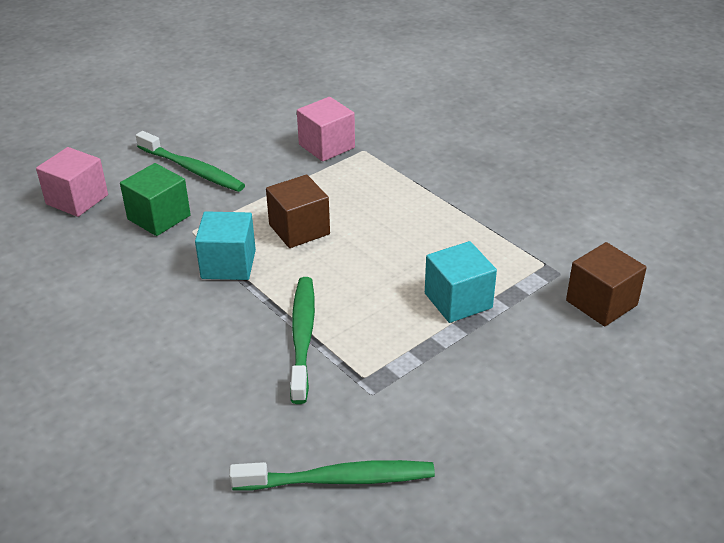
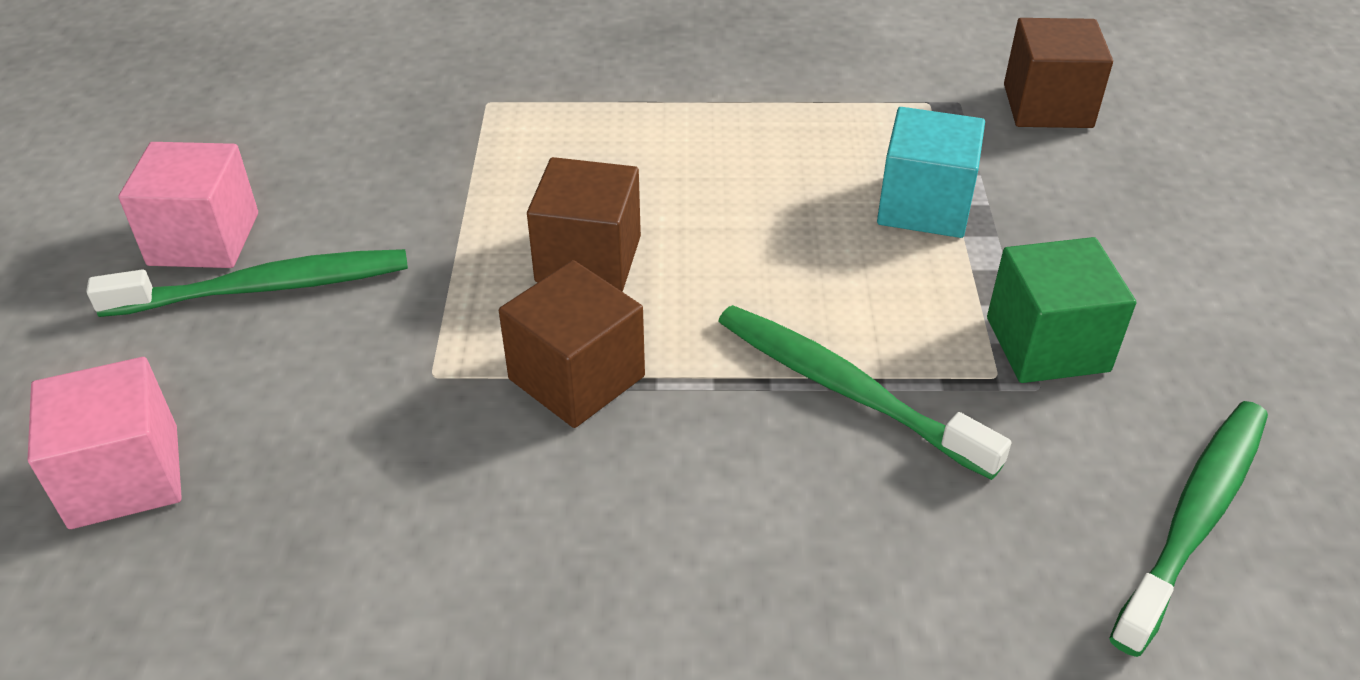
camera: 50 degrees left, 5 degrees up
green cube [120,163,191,236] -> green cube moved to [987,237,1136,383]
turquoise cube [195,211,256,280] -> brown cube [499,260,645,428]
pink cube [297,97,355,161] -> pink cube moved to [118,142,258,268]

